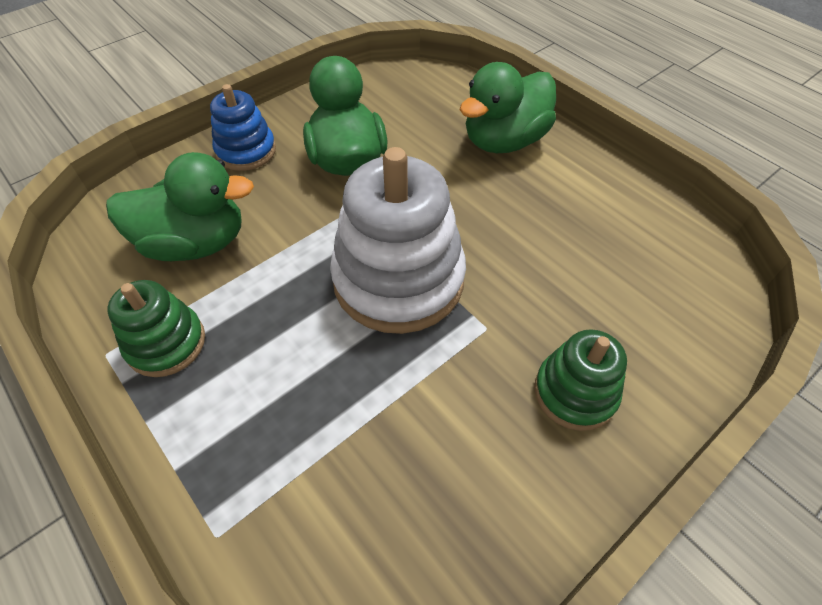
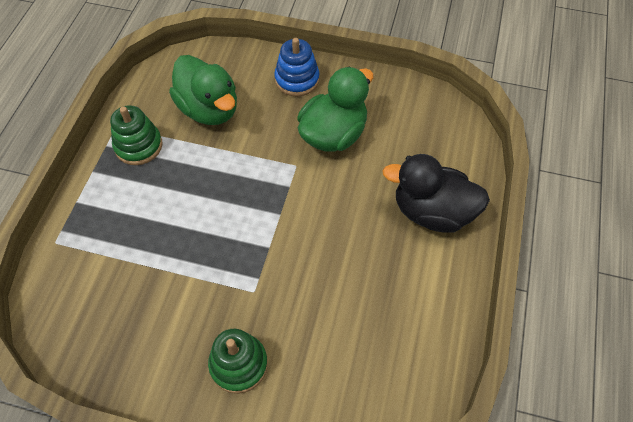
camera: 55 degrees right, 5 degrees up
white stacking toy [330,147,466,334] -> none
green duck [460,62,556,153] -> black duck [382,154,490,233]

